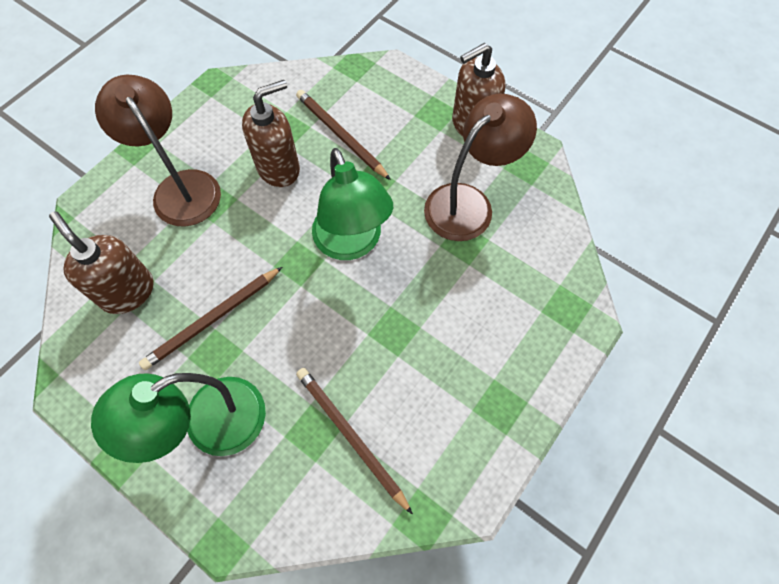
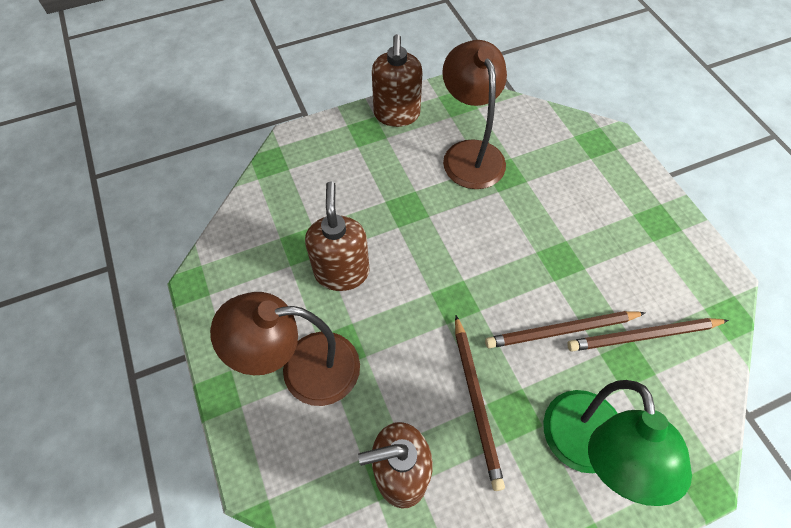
camera: 60 degrees left, 5 degrees down
brown pencil [296,90,391,180] -> brown pencil moved to [485,311,645,348]
green lamp [312,148,393,260] -> none

